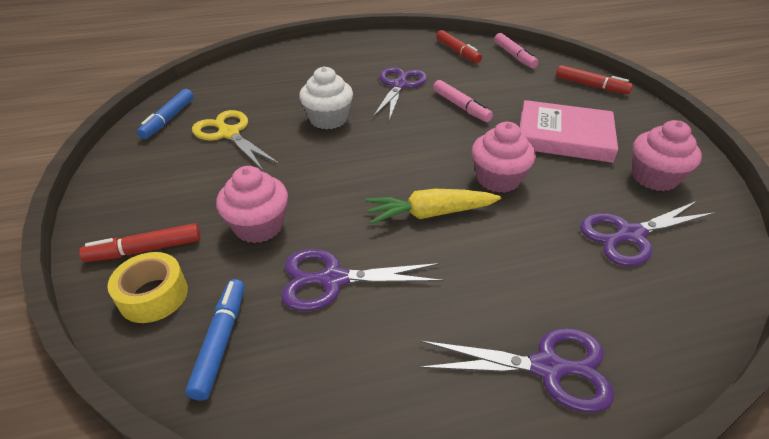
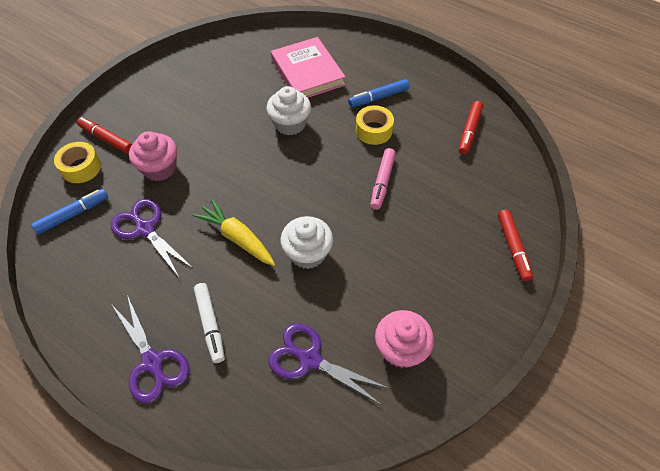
camera: 50 degrees right, 15 degrees up
blue marker [137,89,194,139] -> blue marker moved to [348,79,409,107]
yellow scissors [192,110,280,170] -> none
purple scissors [373,67,427,121] -> yellow tape [356,105,394,145]
pink cupcake [472,122,536,193] -> white cupcake [280,216,333,269]
pink marker [494,33,538,68] -> none
pink book [520,100,618,163] -> pink book moved to [271,37,346,98]
none -> white marker [194,283,225,363]

